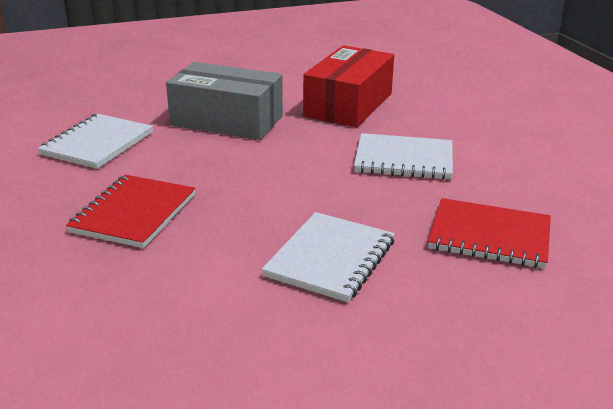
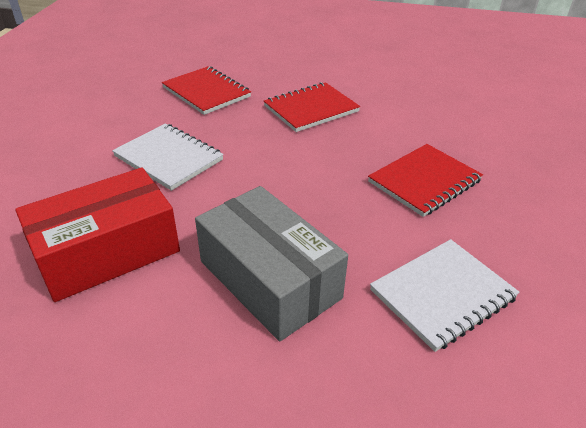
camera: 150 degrees left, 10 degrees up
white notebook [262,212,395,302] -> red notebook [264,82,360,132]

